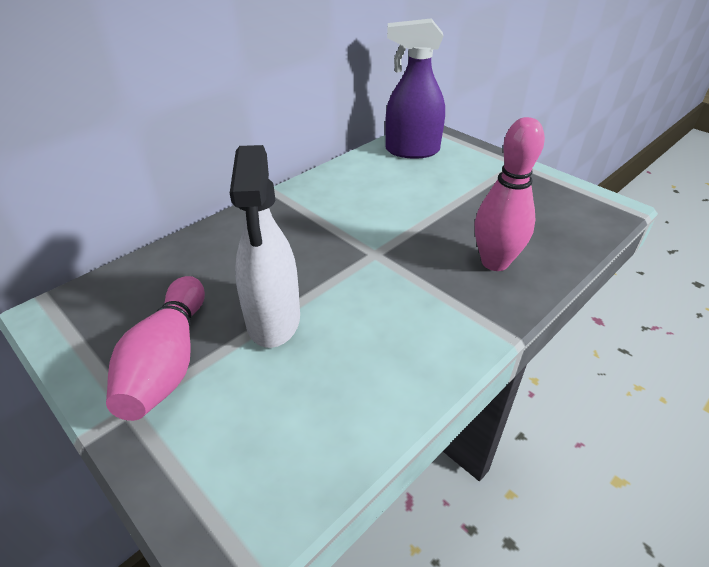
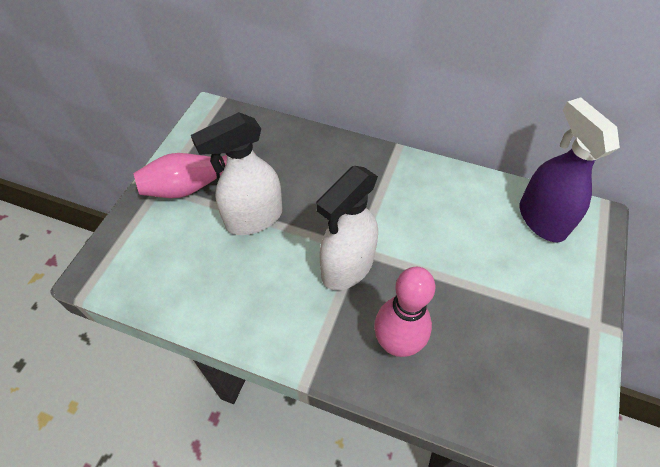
camera: 65 degrees right, 15 degrees up
none -> white spray bottle [316,166,378,290]

